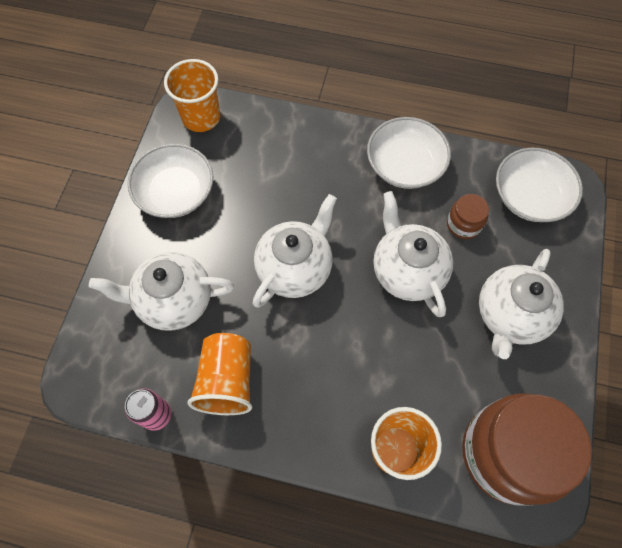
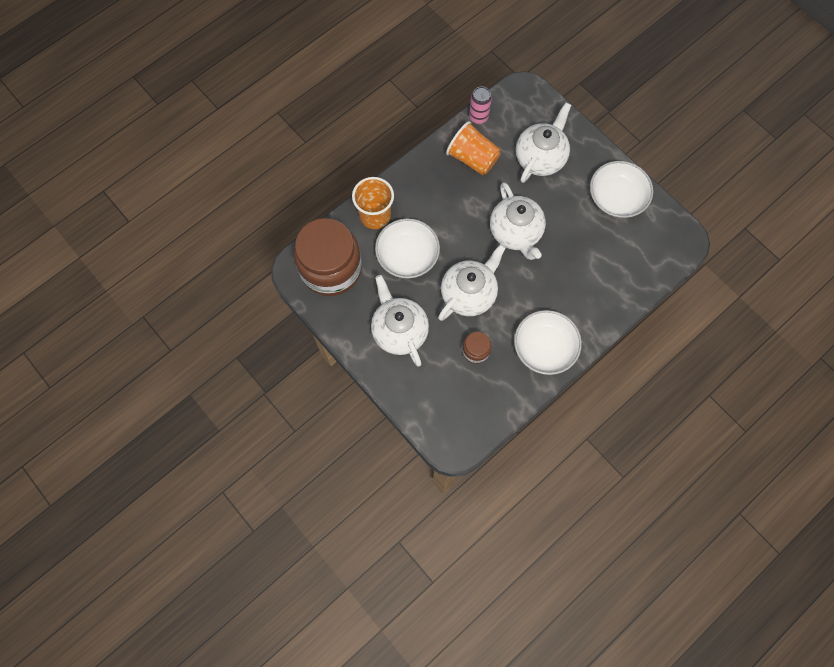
camera: 125 degrees right, 5 degrees up
orange cup [164,59,221,132] -> none
white teapot [373,191,453,317] -> white teapot turned 60 degrees counterclockwise [438,244,506,321]
white bowl [496,148,583,222] -> white bowl moved to [375,218,440,278]

